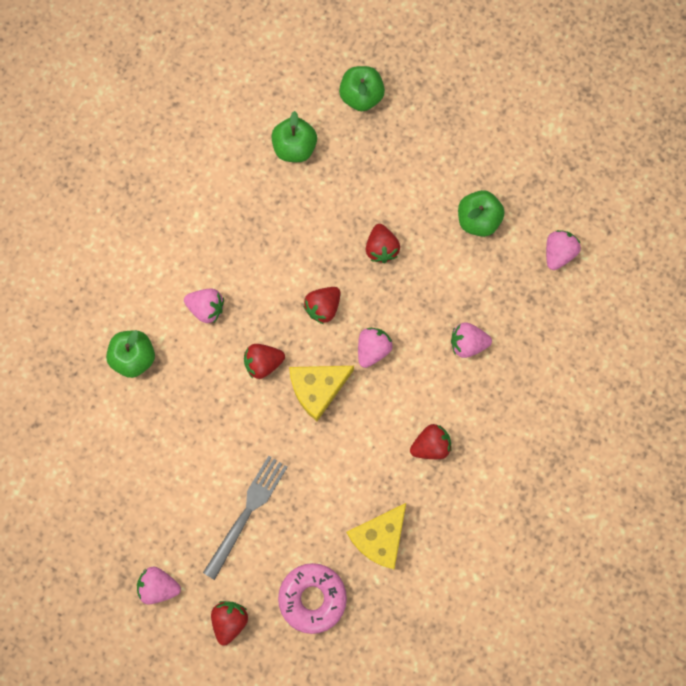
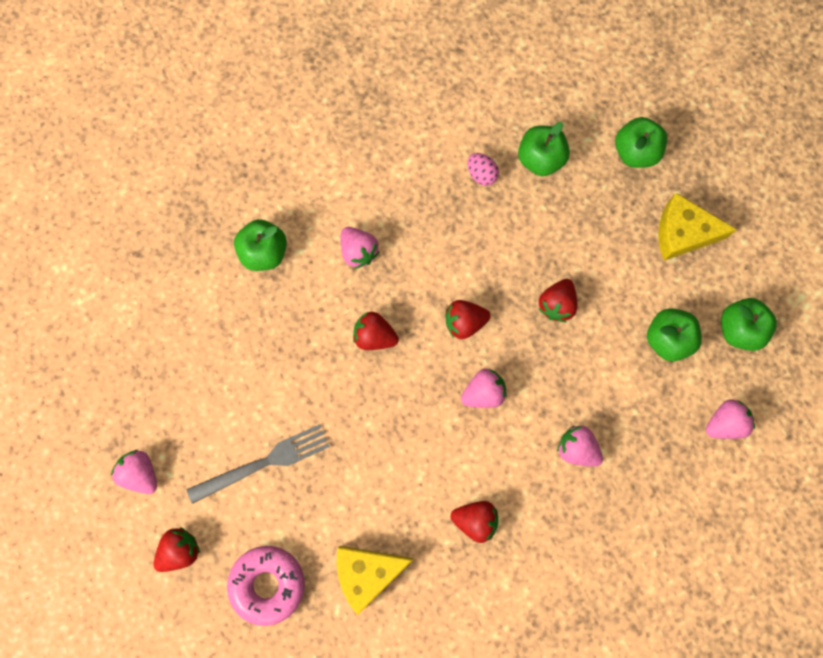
camera: 35 degrees right, 0 degrees up
yellow cheese [289,366,354,421] -> yellow cheese moved to [658,193,737,260]
none -> pink egg [467,153,499,186]
none -> green apple [721,298,777,351]

